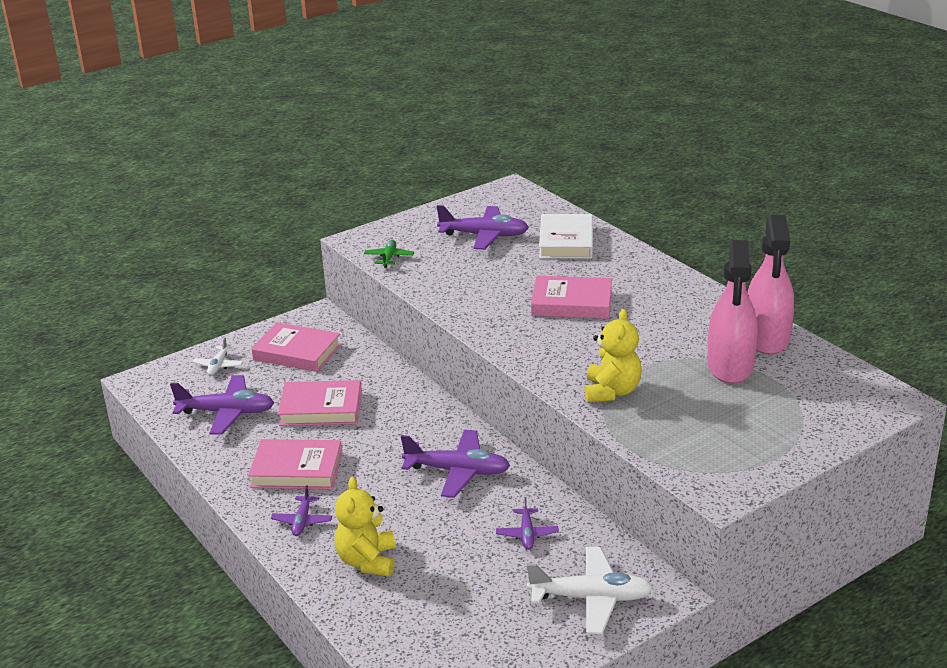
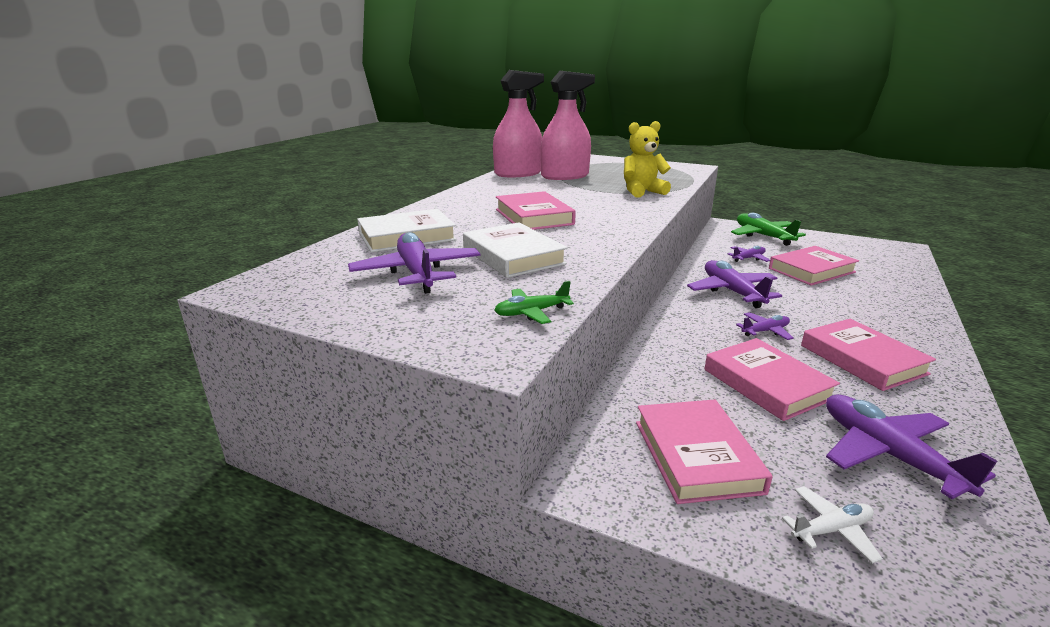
camera: 120 degrees left, 5 degrees down
purple plane [271,485,332,536] -> purple plane moved to [736,312,793,340]
yellow teddy bear [335,477,396,576] -> none
white plane [527,547,653,634] -> green plane [731,213,806,246]
none -> white book [463,222,567,278]
none -> pink book [769,246,859,286]

